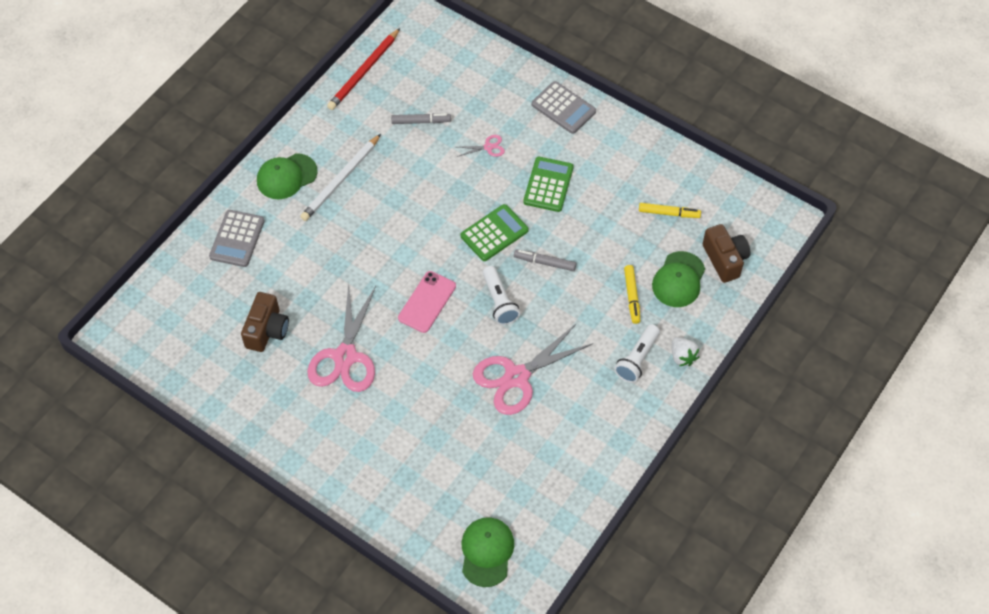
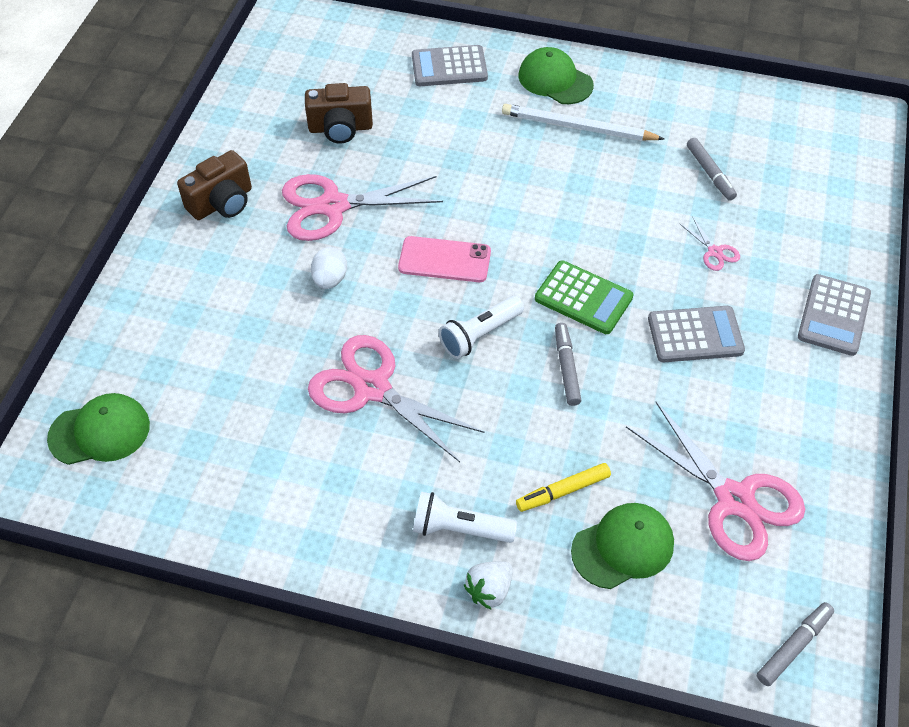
camera: 70 degrees right, 5 degrees down
red pencil [327,28,400,110] -> none
green calculator [523,157,574,212] -> grey calculator [648,306,745,362]
yellow marker [639,203,701,218] -> pink scissors [626,402,805,561]
green cap [652,251,705,307] -> green cap turned 150 degrees clockwise [571,503,674,589]
brown camera [702,224,751,283] -> brown camera moved to [177,150,252,220]
none -> white egg [311,247,347,289]
none -> grey marker [757,602,834,686]

